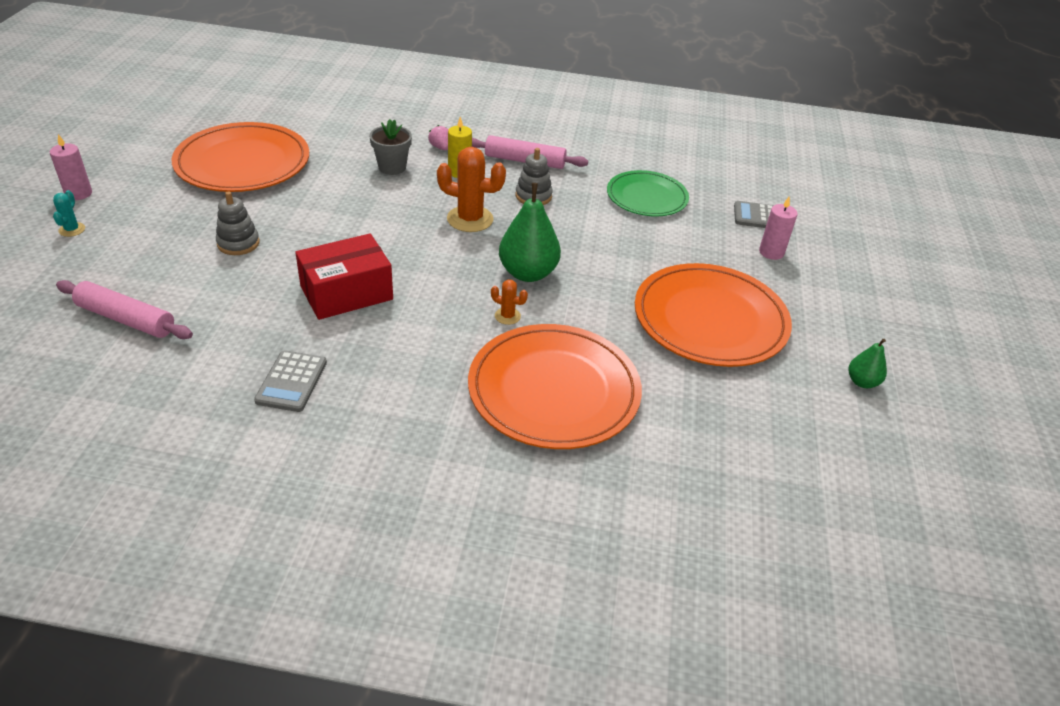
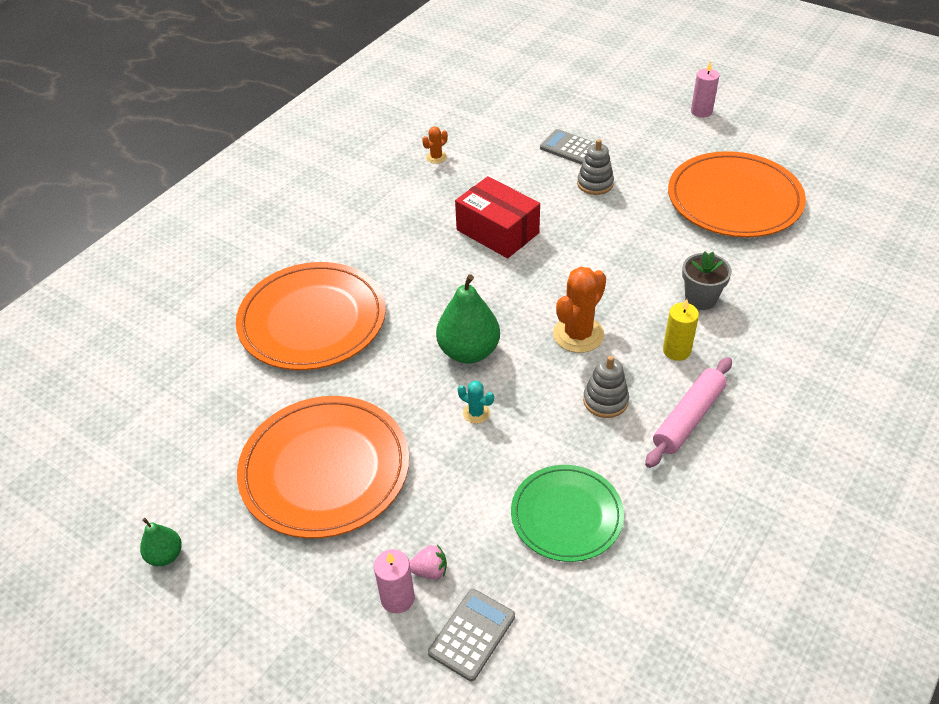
camera: 120 degrees right, 5 degrees up
turquoise cactus [53,190,85,237] -> turquoise cactus moved to [457,381,494,424]
pink rolling pin [56,280,193,339] -> none
grey calculator [254,350,327,412] -> grey calculator moved to [540,129,596,165]
red box [295,234,393,320] -> red box turned 45 degrees counterclockwise [455,176,540,258]
pink strawberry [428,125,448,150] -> pink strawberry moved to [410,545,447,579]
orange cactus [491,280,528,325] -> orange cactus moved to [422,126,448,164]

